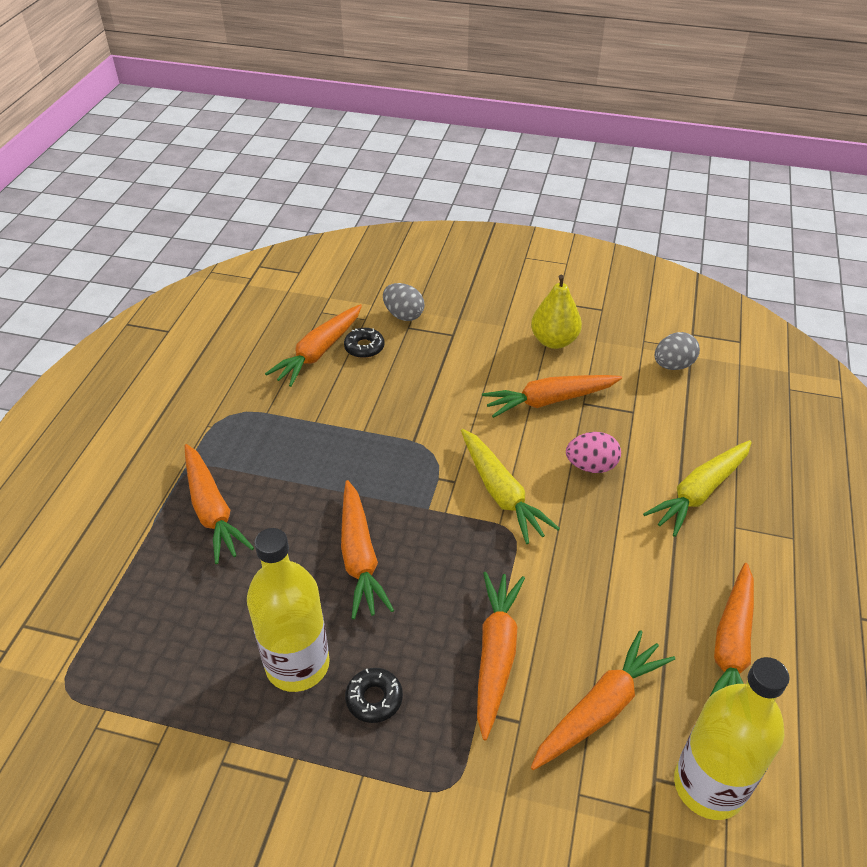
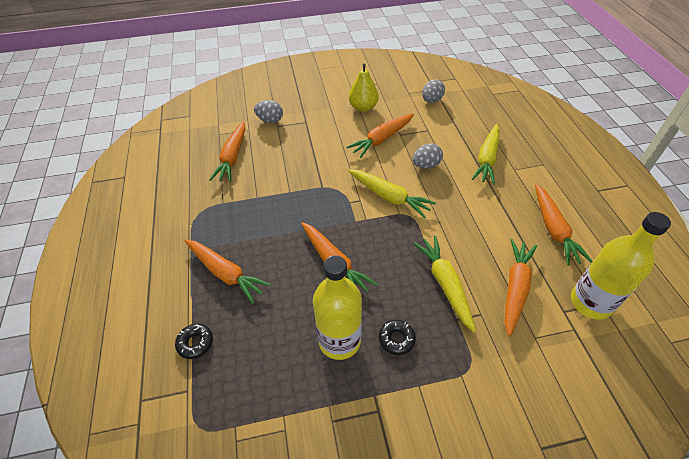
camera: 25 degrees left, 5 degrees up
black donut [344,328,385,358] -> black donut moved to [175,324,213,359]
orange carrot [477,572,525,741] -> yellow carrot [413,236,476,333]
pink egg [566,432,621,473] -> grey egg [413,143,443,169]

